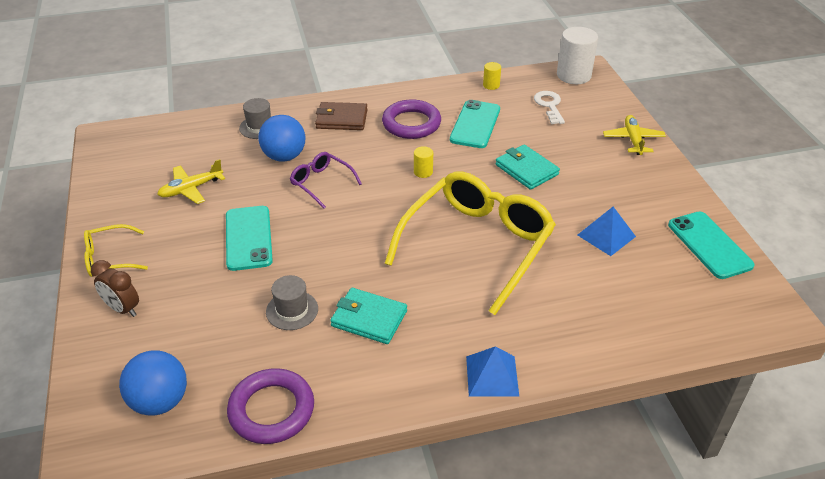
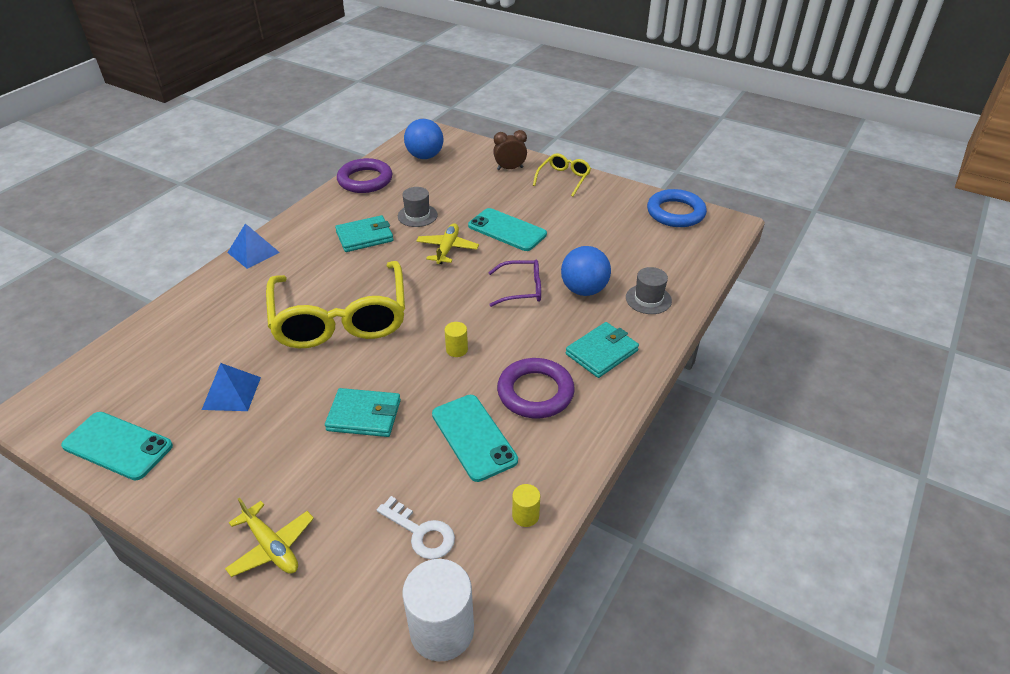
camera: 135 degrees right, 0 degrees up
yellow plane [157,159,225,204] -> yellow plane moved to [416,223,479,264]
brown wallet [315,102,368,130] -> turquoise wallet [566,322,639,378]
none -> blue ring [647,189,707,227]

